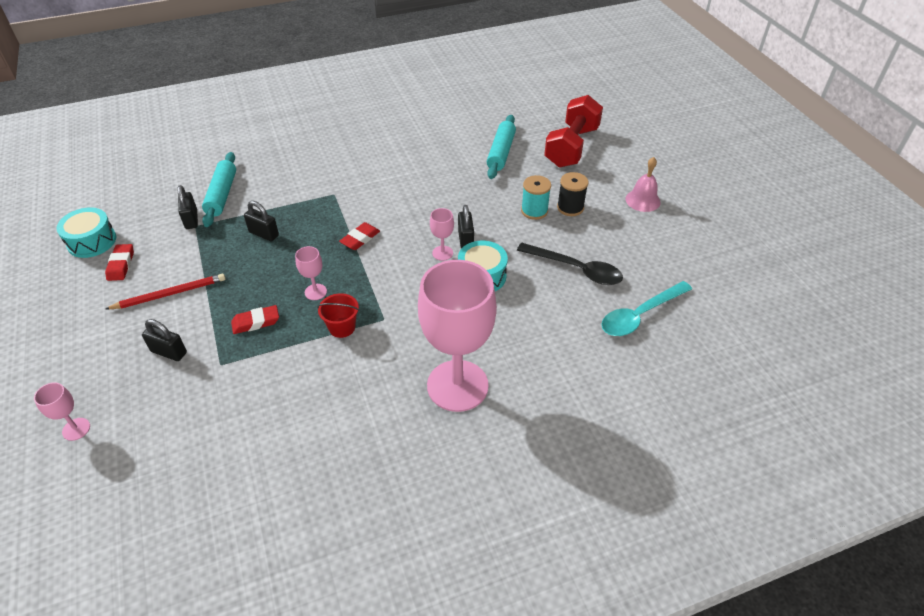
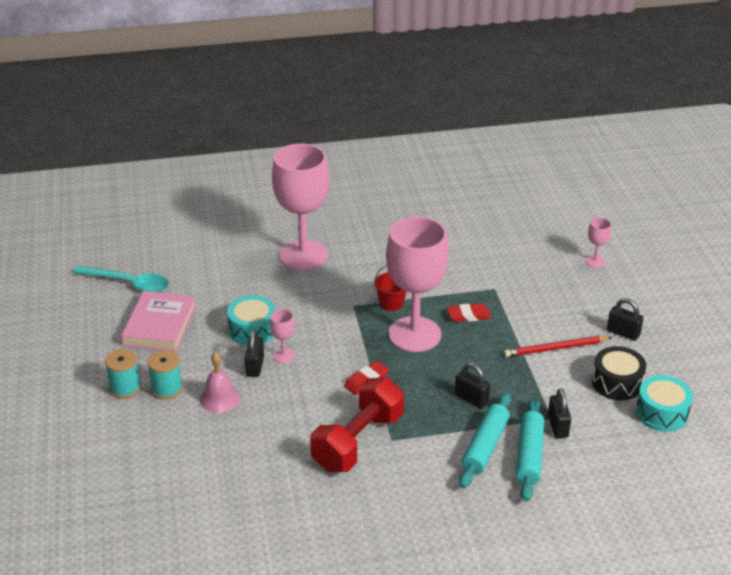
camera: 170 degrees left, 10 degrees down
red eraser [105,244,134,281] -> black drum [592,346,646,401]
black padlock [142,319,187,361] -> black padlock moved to [607,298,643,341]
pink goblet [295,246,327,300] -> pink goblet [386,217,449,352], size x2.48
turquoise rolling pin [487,115,516,179] -> turquoise rolling pin moved to [459,392,511,488]
black spoon [517,243,623,285] -> pink book [121,291,196,352]
red dumbbell [544,95,603,168] -> red dumbbell moved to [310,377,404,472]
black spool [557,172,588,216] -> turquoise spool [105,349,141,399]
turquoise spoon [601,281,692,336] -> turquoise spoon turned 45 degrees clockwise [73,265,169,292]
pink bell [625,157,660,212] -> pink bell moved to [200,352,240,413]

